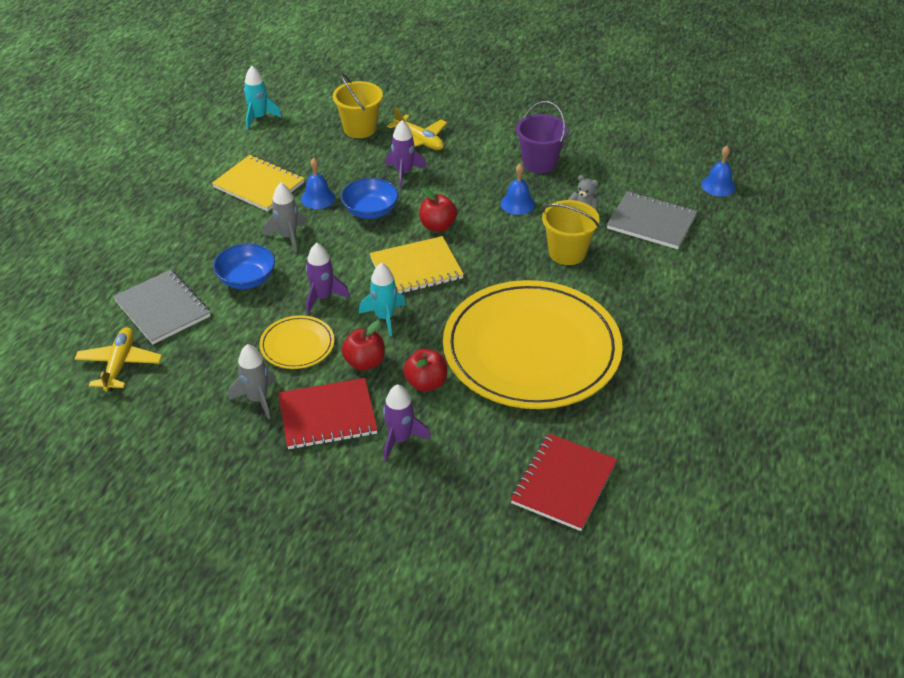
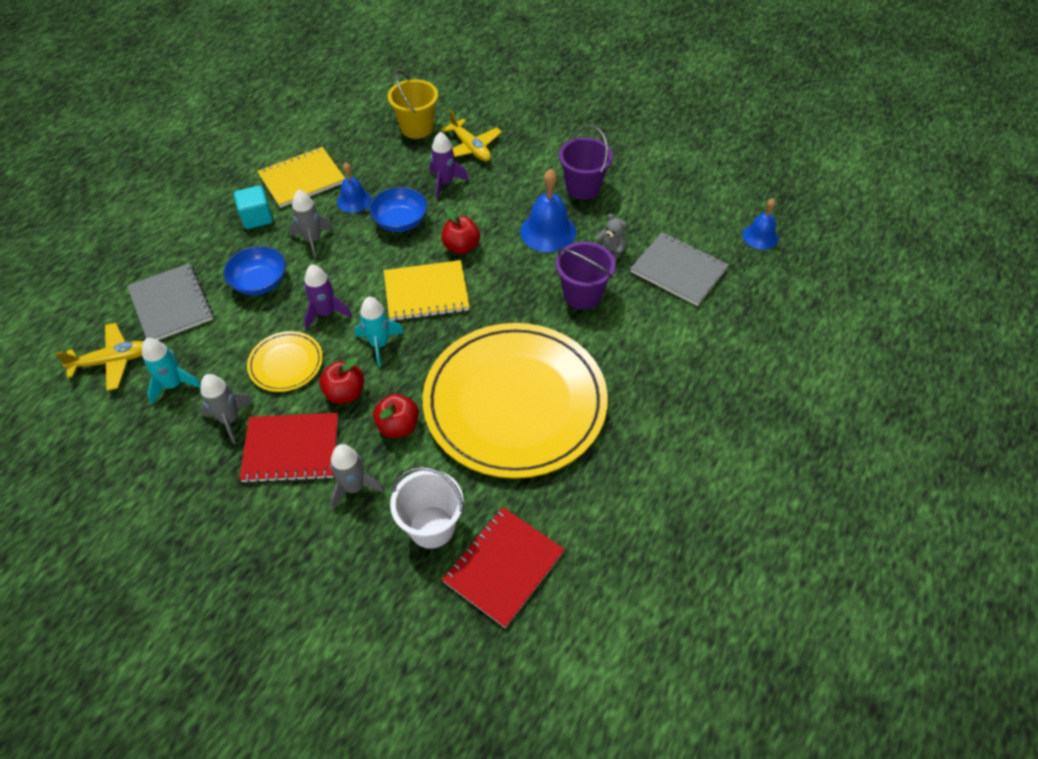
camera: 10 degrees right, 10 degrees up
yellow plane [75,327,162,392] -> yellow plane turned 60 degrees clockwise [55,323,144,391]
yellow notebook [212,155,305,211] -> yellow notebook turned 75 degrees counterclockwise [257,147,345,208]
turquoise rocket [244,66,282,130] -> turquoise rocket moved to [142,338,201,405]
purple rocket [383,384,431,461] -> grey rocket [330,444,385,511]
blue bell [501,164,535,215] -> blue bell [520,169,576,252], size x1.60
yellow bucket [542,200,600,265] -> purple bucket [556,242,616,310]
none -> turquoise cube [234,185,273,229]
none -> white bucket [390,467,464,549]

